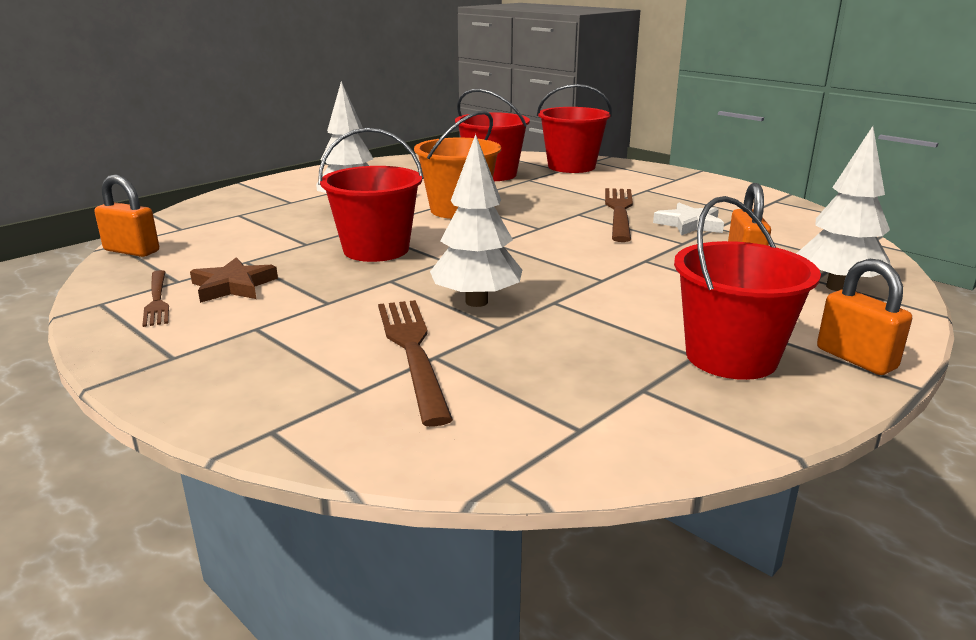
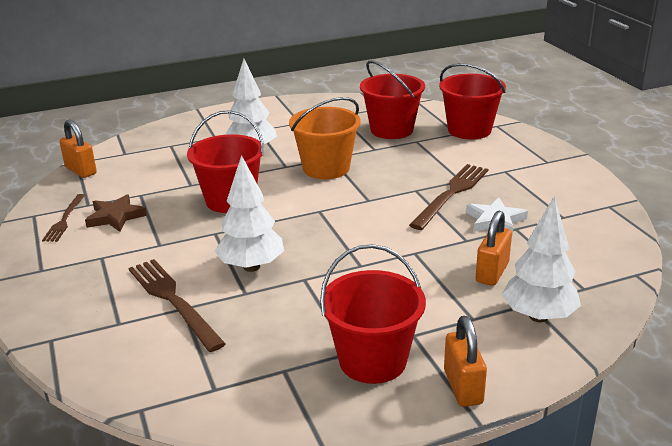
camera: 25 degrees right, 5 degrees up
brown fork [378,300,453,427] -> brown fork turned 45 degrees counterclockwise [129,259,226,352]

